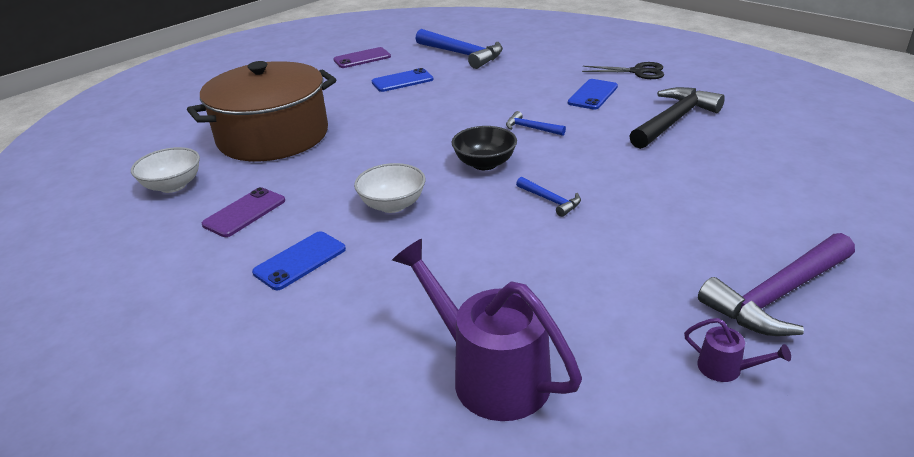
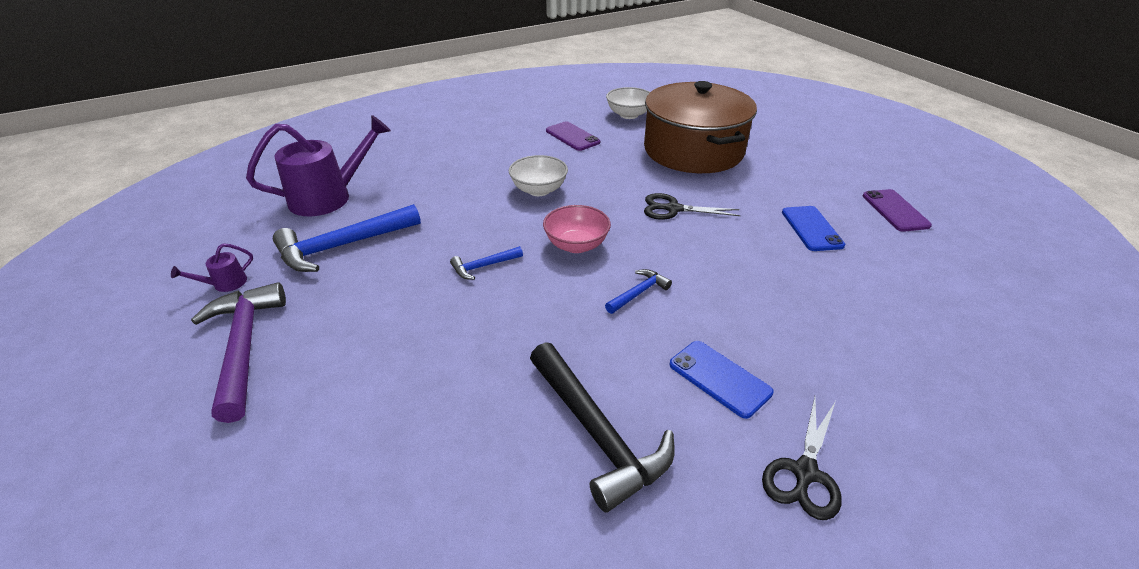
camera: 105 degrees right, 5 degrees up
blue phone [252,231,346,290] -> none
blue hammer [415,29,503,69] -> blue hammer moved to [273,204,421,272]
black bowl [452,126,517,170] -> pink bowl [543,205,611,253]
none -> black scissors [644,193,741,220]

